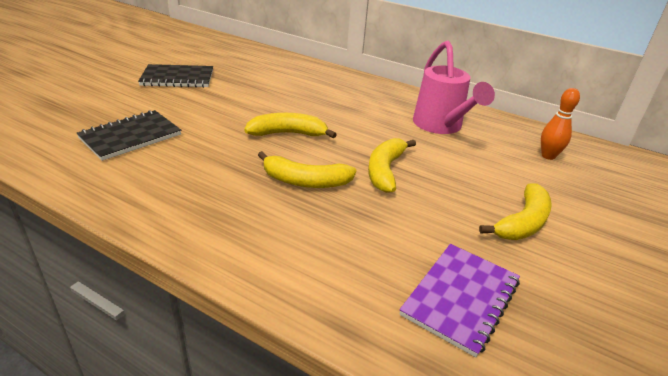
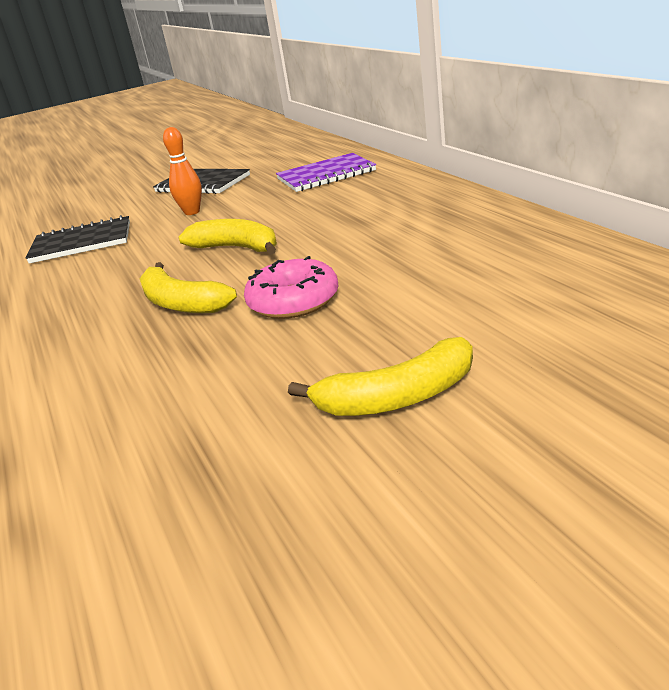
camera: 40 degrees right, 5 degrees down
yellow banana [368,138,416,193] -> pink donut [244,256,339,319]
purple notebook [399,244,520,357] -> purple notebook moved to [276,153,376,192]
pink watering can [413,40,495,134] -> none
orange bowling pin [541,88,580,160] -> orange bowling pin moved to [163,127,202,215]

